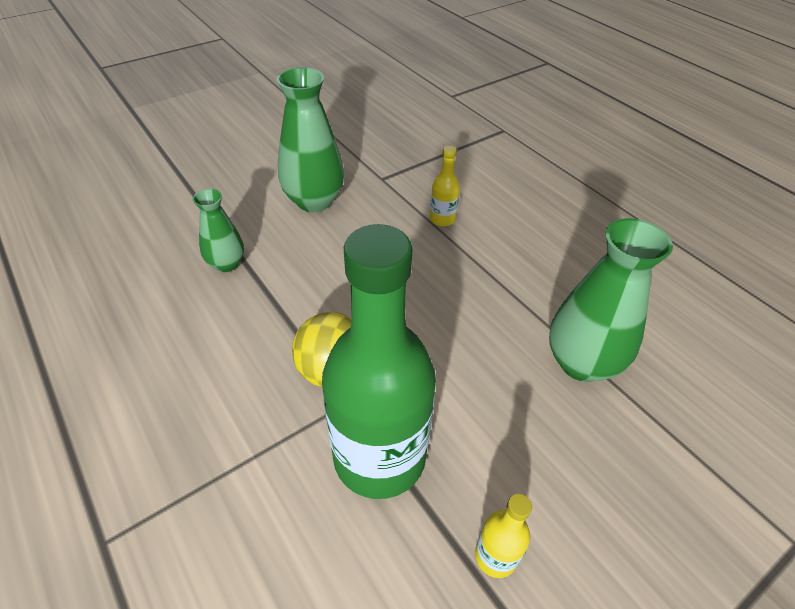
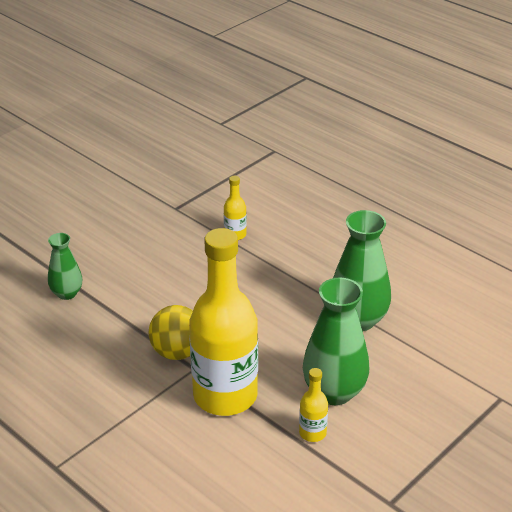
camera: 10 degrees left, 10 degrees down
green vase [277,67,344,212] -> green vase moved to [303,277,369,405]
green bottle [322,224,436,499] -> yellow bottle [189,228,258,416]

